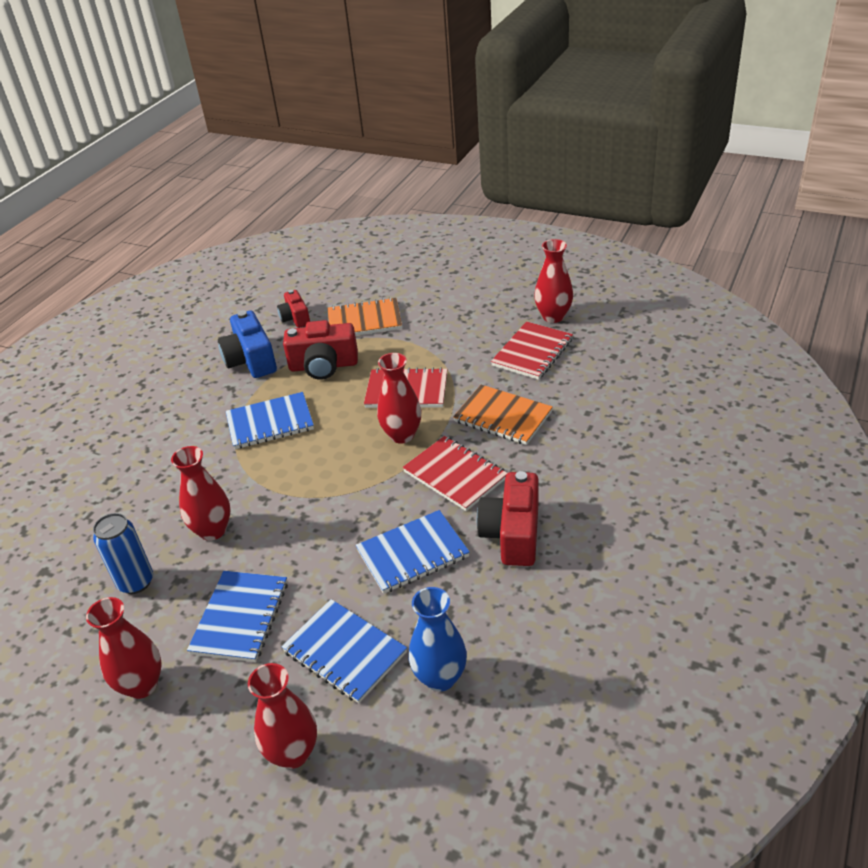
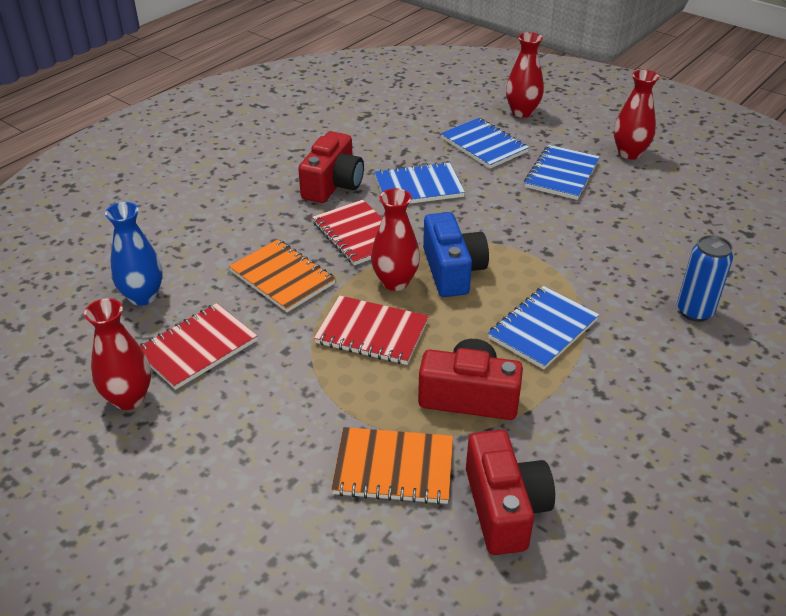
camera: 170 degrees left, 0 degrees up
blue can [93,513,153,594] -> blue can moved to [677,235,733,322]
red vase [171,446,230,541] -> none
blue camera [218,311,277,378] -> blue camera moved to [423,212,489,297]
blue notebook [226,392,314,449] -> blue notebook turned 45 degrees counterclockwise [488,286,599,369]
red camera [277,290,310,328] -> red camera [466,430,555,555], size x1.65
blue vase [409,587,467,692] -> blue vase moved to [105,202,162,306]

